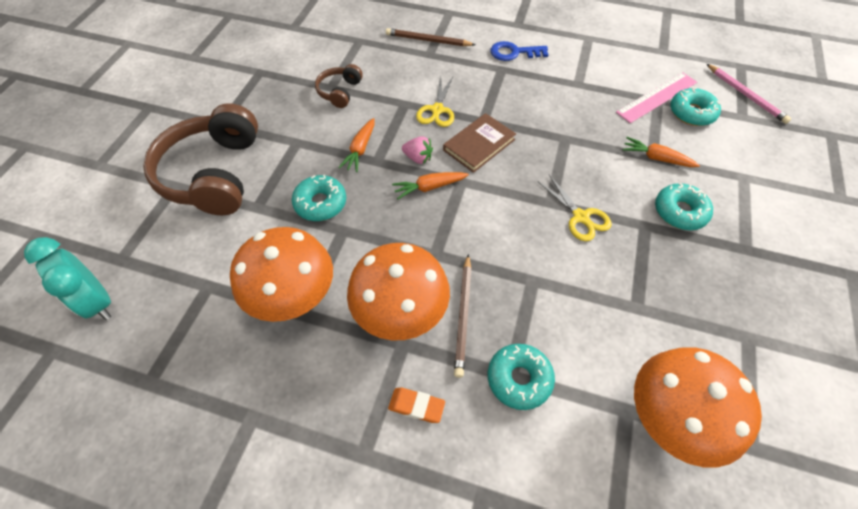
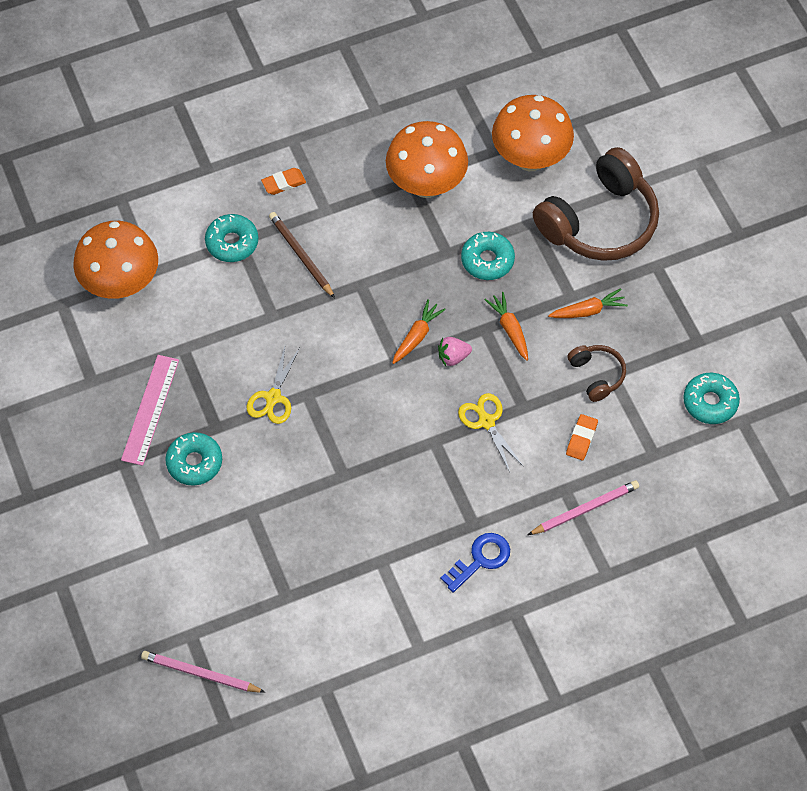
camera: 140 degrees right, 5 degrees up
turquoise clock [24,237,111,320] -> none
brown headphones [143,103,258,215] -> brown headphones turned 90 degrees clockwise [533,147,659,261]
orange mushroom [347,243,450,340] -> orange mushroom moved to [492,95,574,171]
brown pencil [386,28,476,46] -> pink pencil [528,480,639,535]
brown book [443,113,516,173] -> none
yellow scissors [537,175,612,241] -> yellow scissors turned 90 degrees counterclockwise [247,346,300,424]
pink ruler [616,73,697,123] -> pink ruler moved to [121,355,179,466]
orange carrot [623,137,700,167] -> orange carrot moved to [548,288,628,318]
turquoise donut [670,87,721,126] -> turquoise donut moved to [683,373,740,424]
none -> orange eraser [566,414,598,460]

